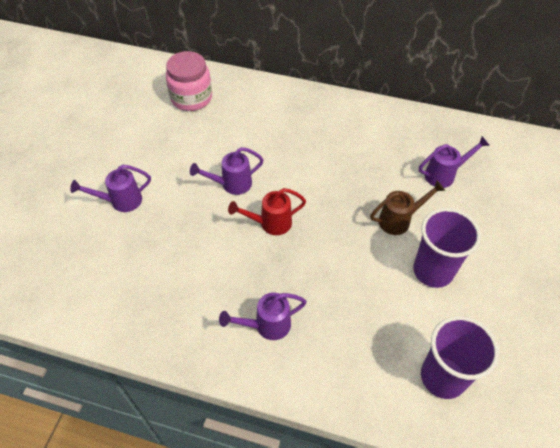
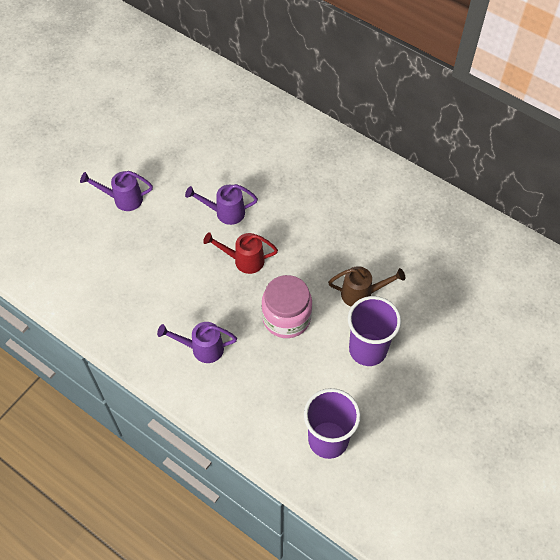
camera: 20 degrees right, 5 degrees up
pink jar [166,51,212,111] -> pink jar moved to [262,275,312,338]
purple watering can [419,136,490,188] -> none

